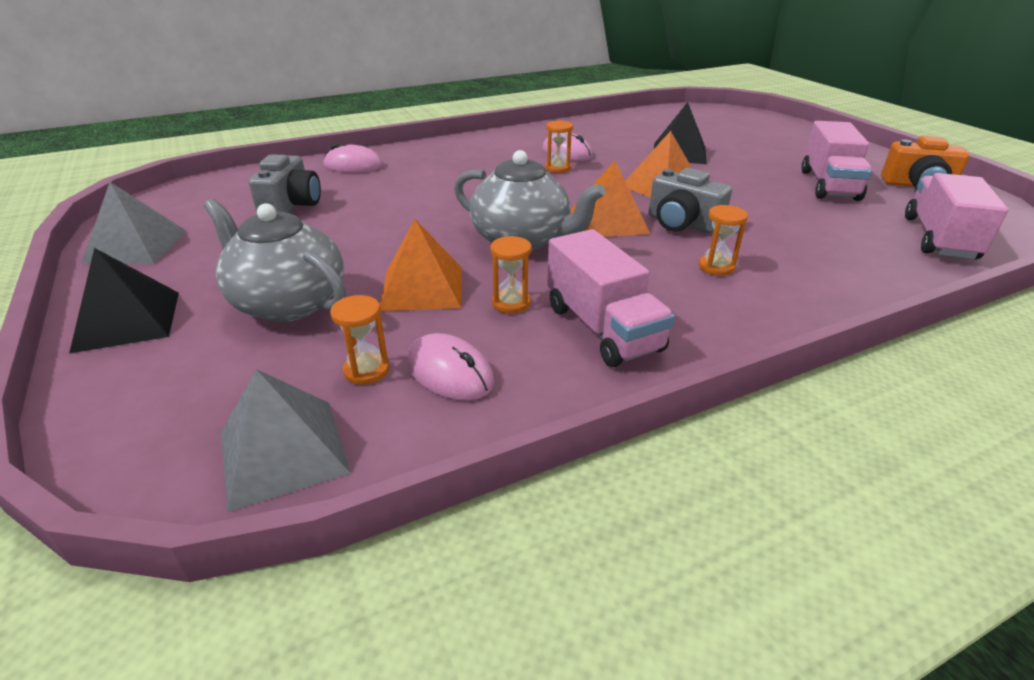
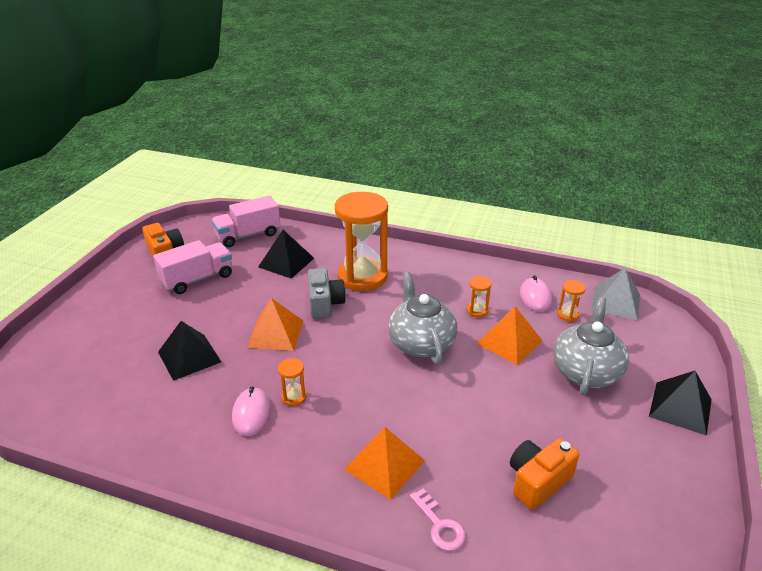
camera: 135 degrees left, 0 degrees up
grey pyramid [82,182,186,264] -> none
grey teapot [204,199,346,322] -> grey teapot turned 150 degrees counterclockwise [553,297,629,396]
grey camera [249,154,321,213] -> orange camera [510,438,579,510]
pink mouse [324,144,383,173] -> pink key [410,488,466,551]
pink truck [547,229,675,367] -> none
orange pyramid [571,161,650,237] -> orange pyramid moved to [344,427,425,500]
orange hourglass [699,205,748,276] -> orange hourglass [335,192,388,291], size x2.50
none -> black pyramid [258,230,314,279]

